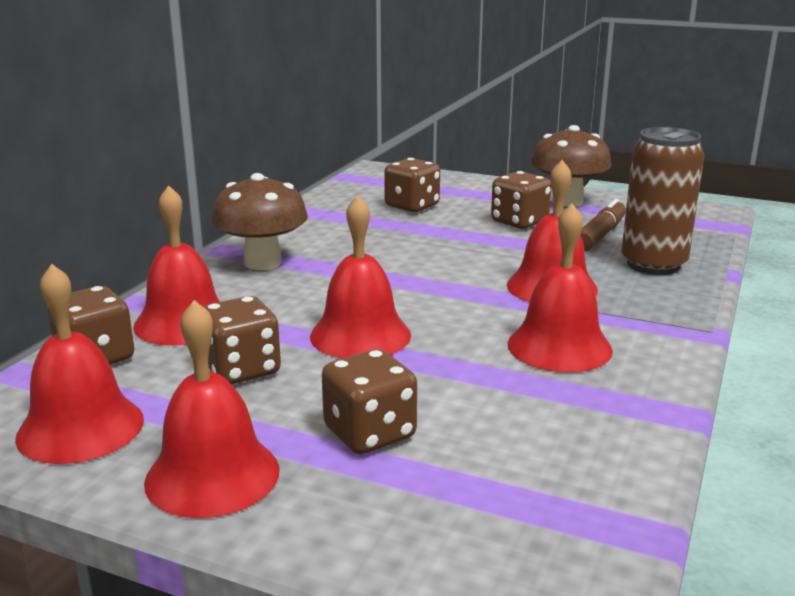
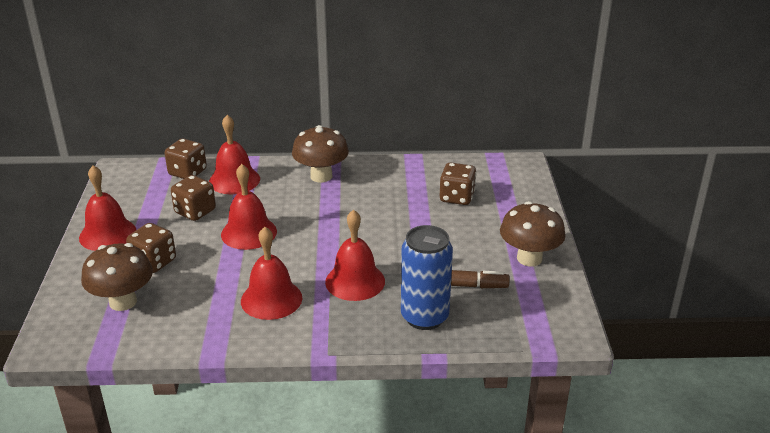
camera: 65 degrees right, 10 degrees up
red bell [15,264,144,464] -> none
brown dice [491,171,551,229] -> none
brown can [621,127,704,275] -> blue can [401,225,453,330]
none -> brown mushroom [81,243,153,311]

